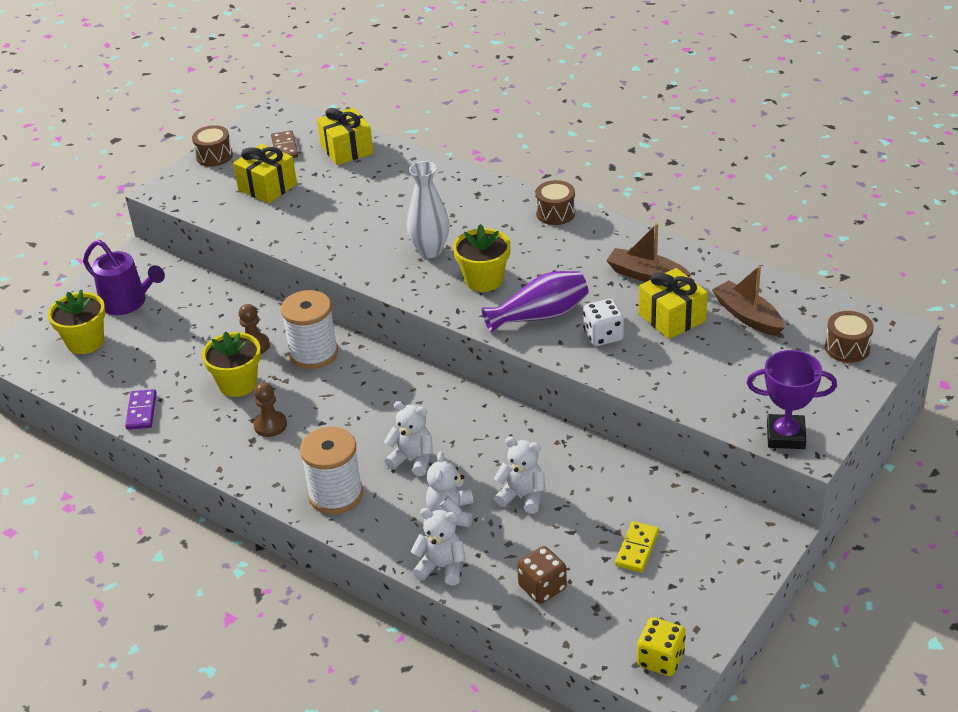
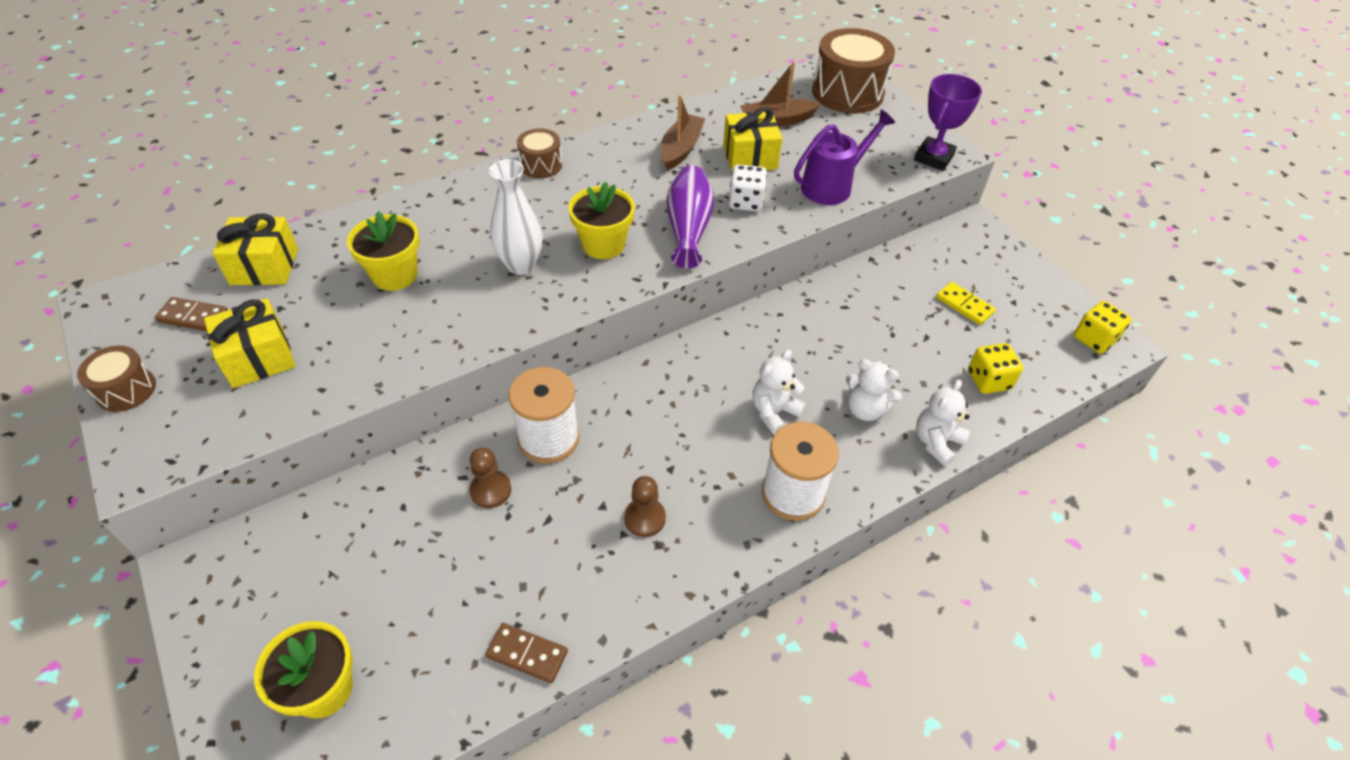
camera: 70 degrees left, 10 degrees up
purple watering can [83,240,165,315] -> purple watering can moved to [794,110,895,205]
purple domino [125,389,157,430] -> brown domino [486,623,568,683]
yellow flower pot [202,332,261,397] -> yellow flower pot moved to [347,211,420,291]
white teddy bear [494,437,545,514] -> none
brown dice [517,546,567,604] -> yellow dice [968,343,1023,394]
brown boat [606,223,691,282] -> brown boat turned 150 degrees clockwise [660,95,705,171]
brown drum [825,311,874,363] -> brown drum [812,28,895,114], size x1.91

